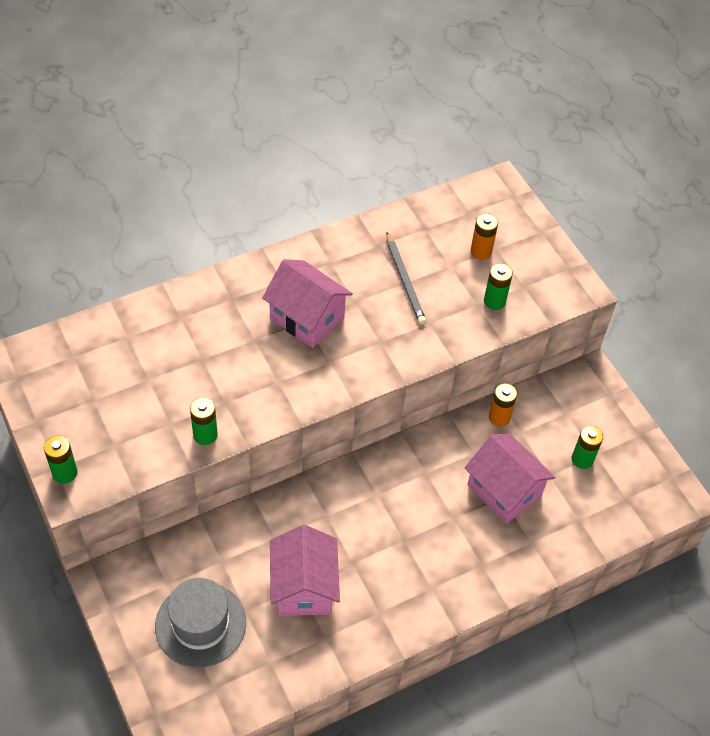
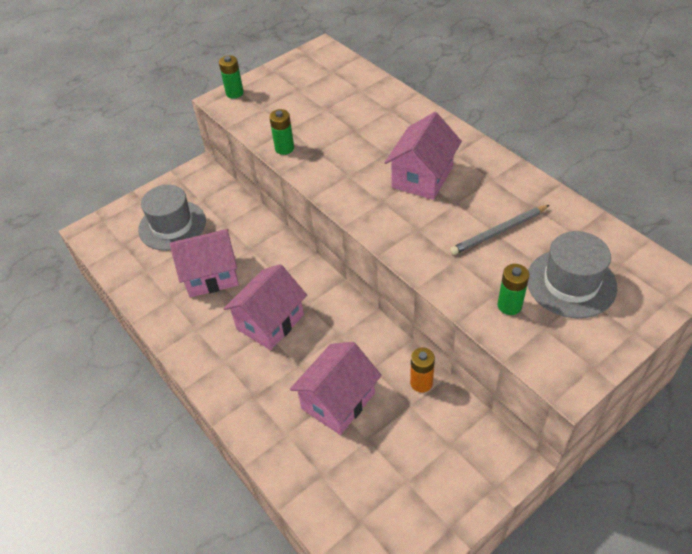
camera: 85 degrees right, 5 degrees down
orange battery [471,213,498,260] -> grey hat [527,231,617,318]
green battery [572,426,603,469] -> none
none -> pink house [223,264,307,350]

